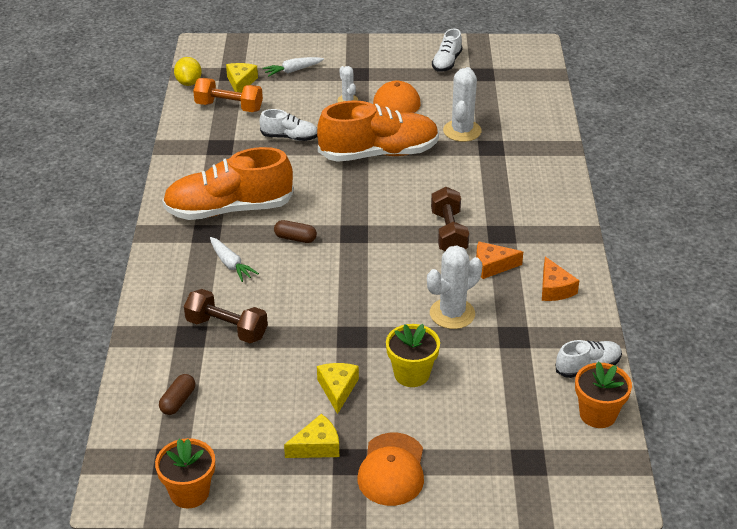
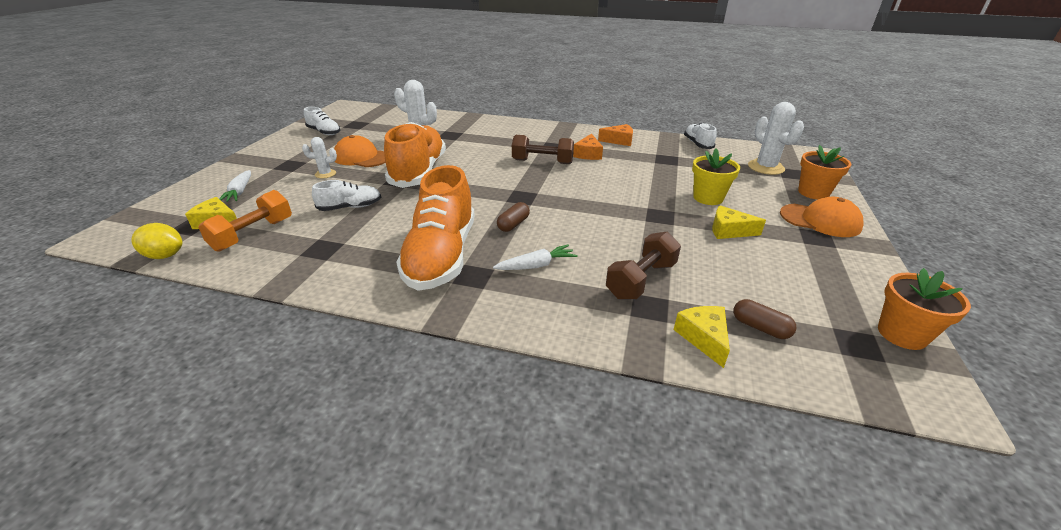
camera: 75 degrees left, 5 degrees down
white shoe [260,109,317,141] -> white shoe turned 45 degrees clockwise [312,180,381,211]
yellow cheese [284,414,339,458] -> yellow cheese moved to [674,306,730,368]
white cactus [427,245,482,329] -> white cactus moved to [748,102,804,175]
orange flower pot [575,362,632,428] -> orange flower pot moved to [798,145,851,200]

